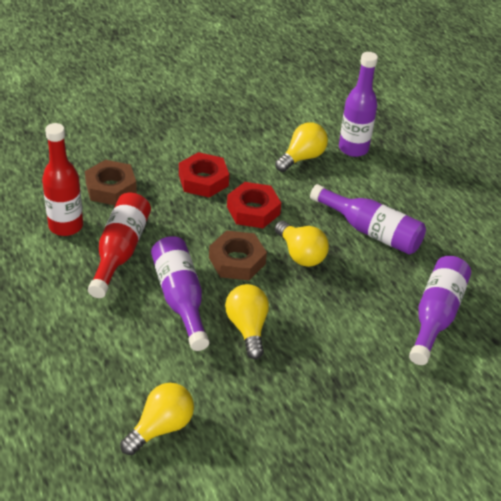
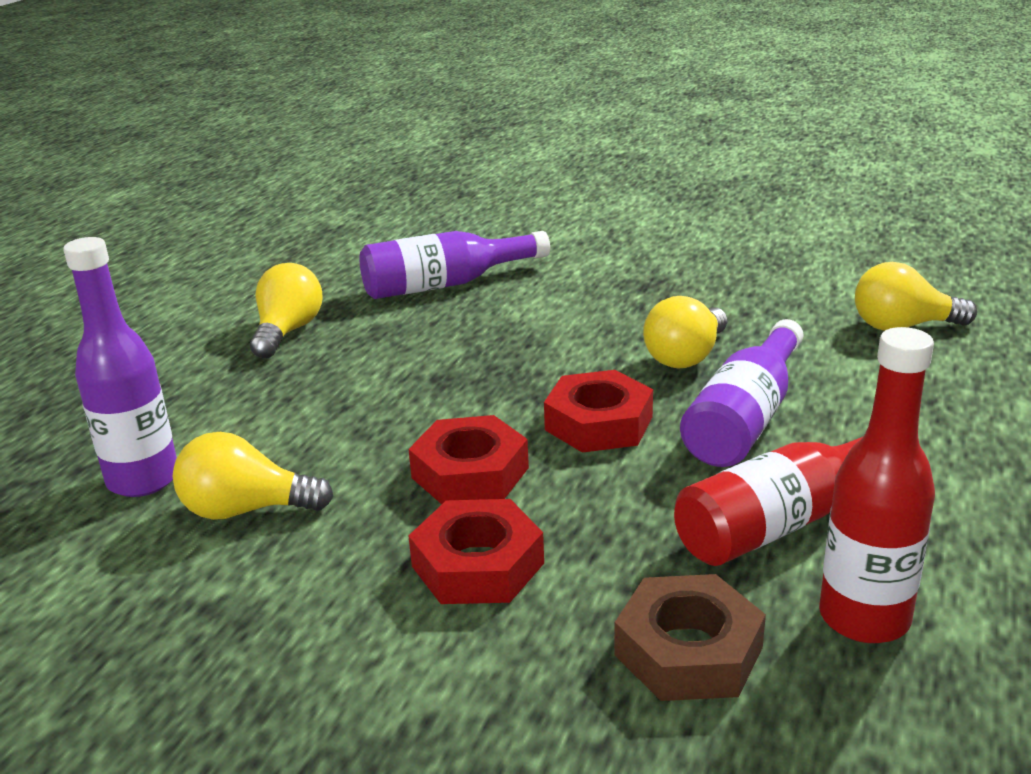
camera: 130 degrees left, 15 degrees down
brown nut [209,230,267,280] -> red nut [544,370,653,453]
yellow light bulb [275,221,329,267] -> yellow light bulb moved to [250,263,322,359]
purple bottle [310,184,426,255] -> none

